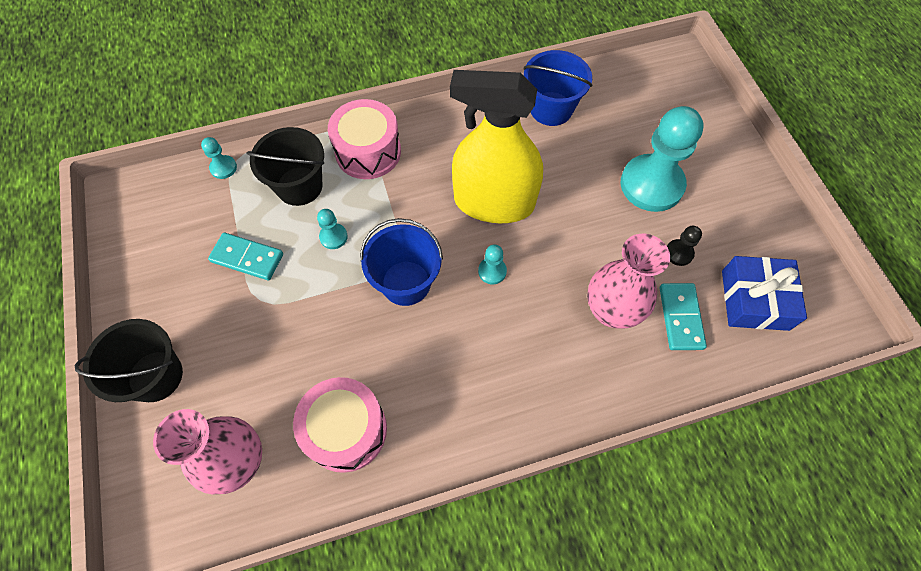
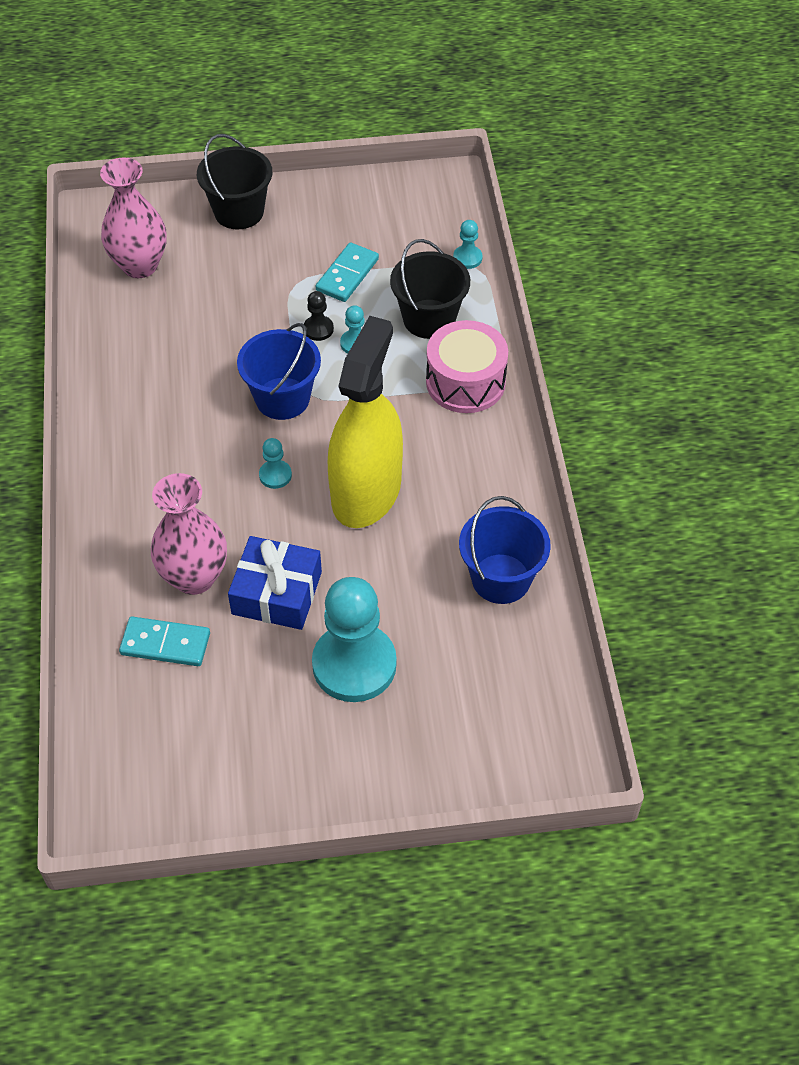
camera: 100 degrees right, 10 degrees down
pink drum [293,377,387,473] -> none
black pawn [667,226,702,266] -> black pawn moved to [304,291,334,341]
blue gift [722,256,807,331] -> blue gift moved to [228,536,322,630]

